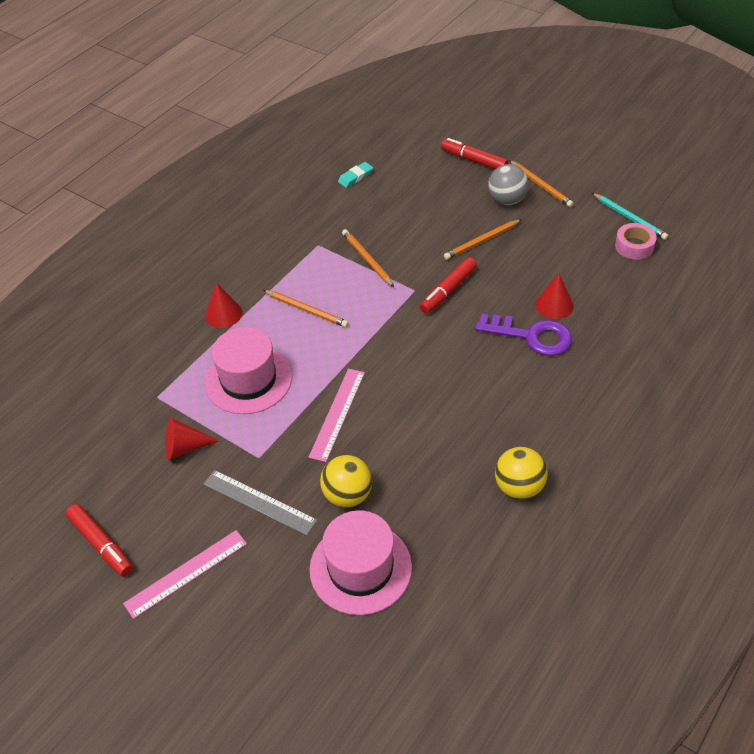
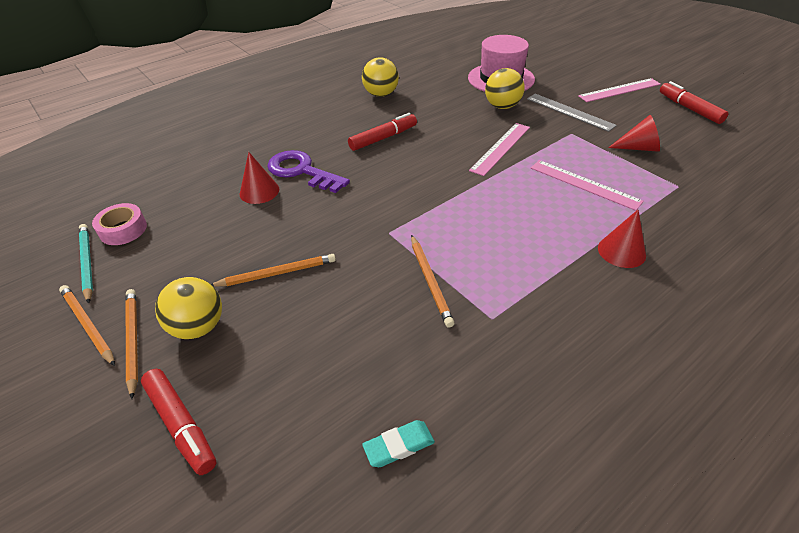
camera: 165 degrees left, 5 degrees down
pink hat [205,327,292,414] -> pink ruler [531,160,644,211]
orange pencil [263,290,349,328] -> orange pencil moved to [59,285,115,366]
red marker [420,257,477,314] -> red marker moved to [348,113,417,151]
grey ball [488,164,529,205] -> yellow ball [155,277,222,339]

